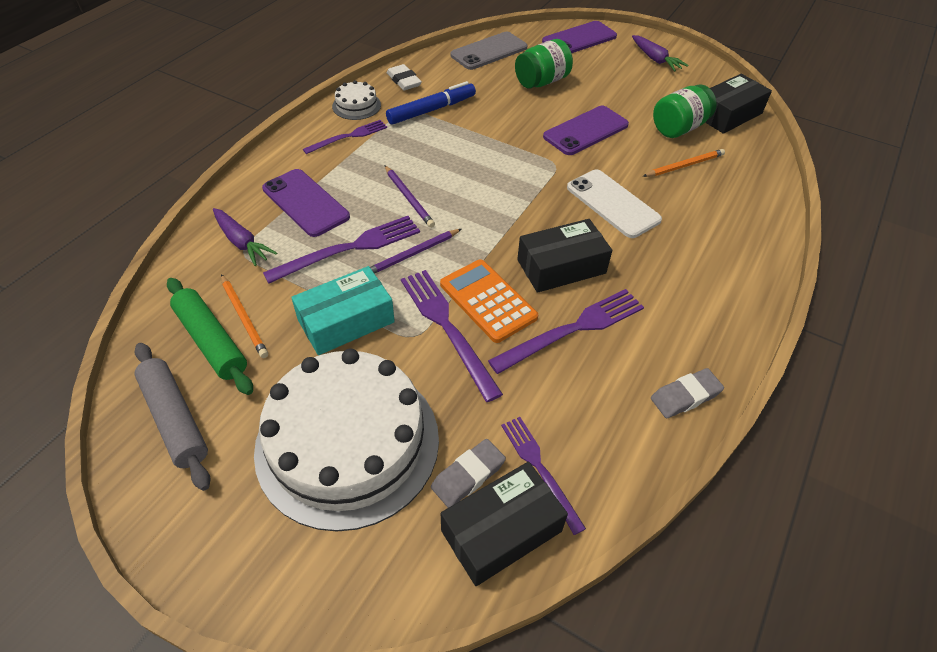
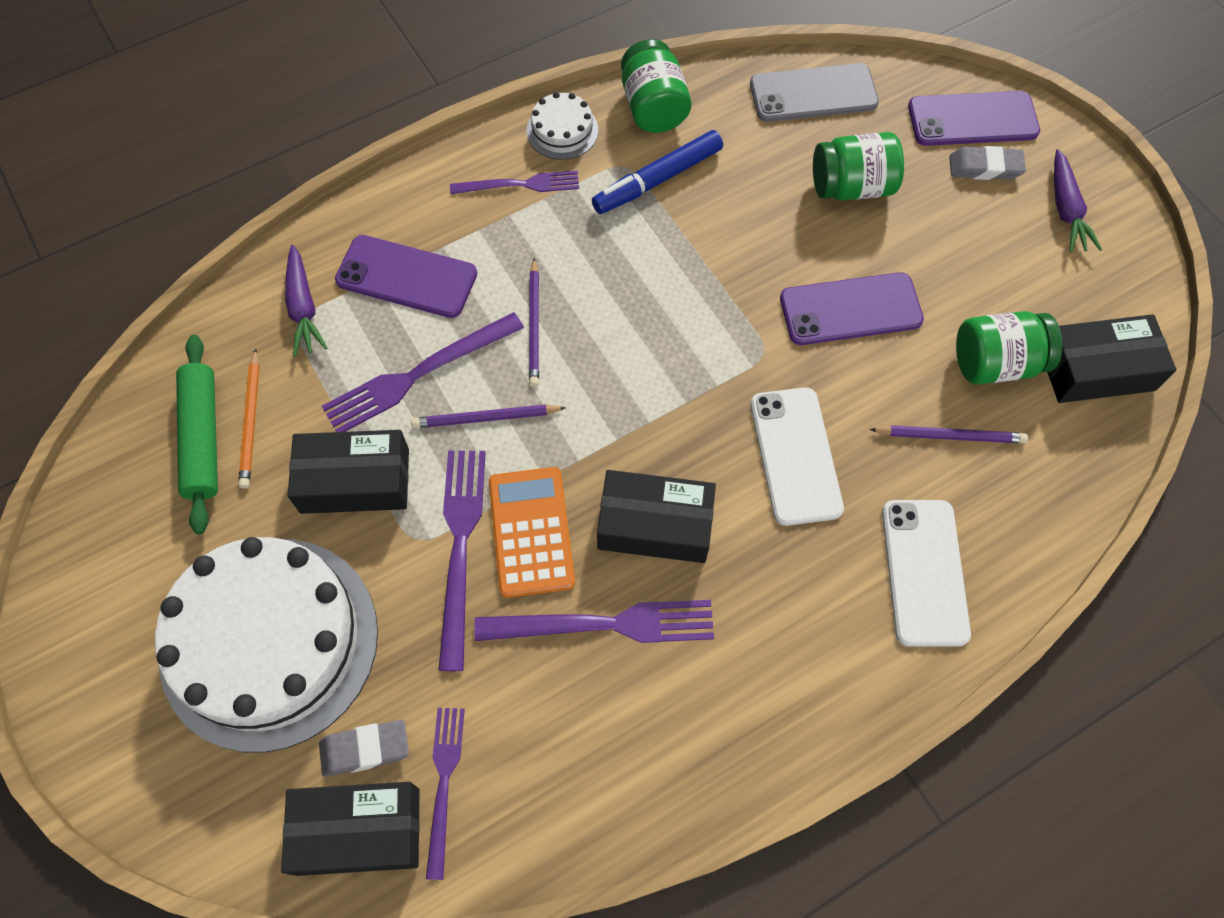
camera: 30 degrees right, 15 degrees up
grey rolling pin [134,343,211,491] -> none
purple phone [262,169,350,237] -> purple phone turned 60 degrees counterclockwise [335,235,477,318]
purple fork [263,216,420,284] -> purple fork turned 150 degrees clockwise [322,312,524,432]
turquoise box [291,266,395,355] -> black box [288,430,409,514]
blue marker [386,81,476,125] -> blue marker turned 150 degrees clockwise [592,130,723,214]
white eraser [387,64,422,90] -> green jar [621,39,691,133]
orange pencil [643,149,725,177] -> purple pencil [869,425,1028,444]
grey eraser [651,368,724,418] -> grey eraser moved to [949,146,1026,180]
none -> white phone [882,500,971,647]

